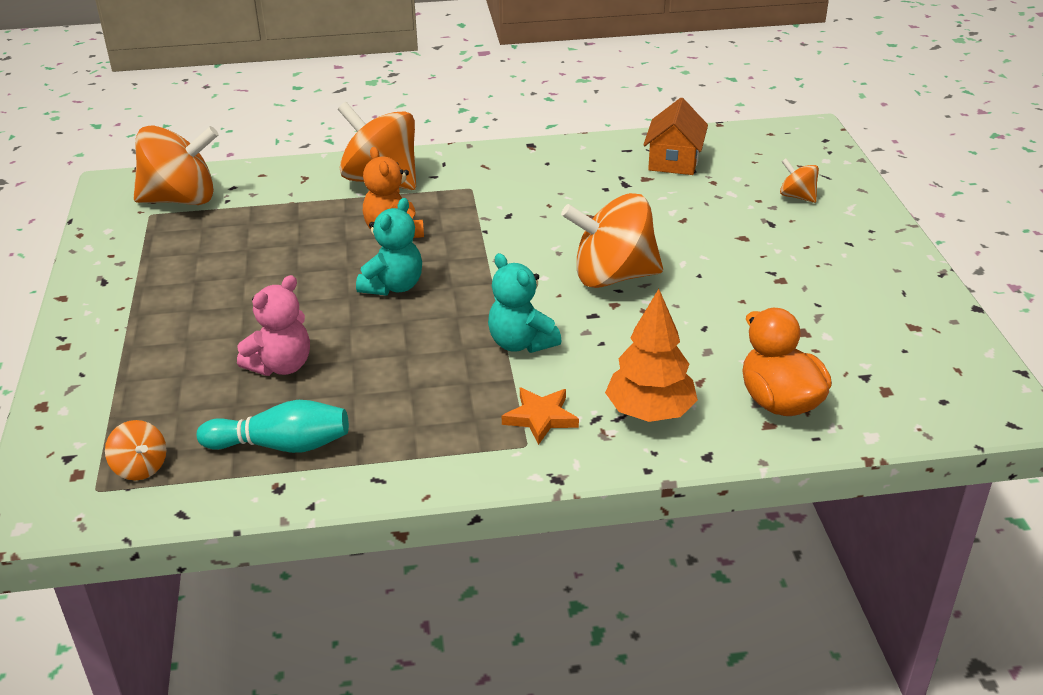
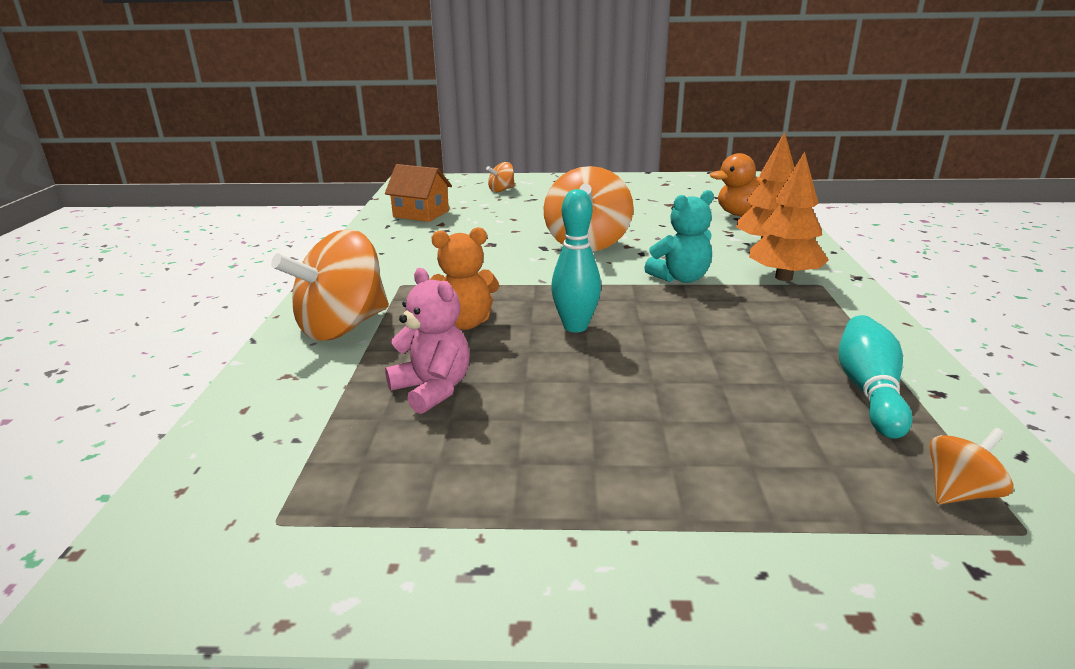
camera: 80 degrees left, 10 degrees down
orange spinning top [134,125,219,205] -> none
pink teddy bear [237,275,310,376] -> pink teddy bear moved to [385,268,470,414]
turquoise teddy bear [356,198,422,296] -> turquoise bowling pin [551,189,601,332]
orange star [502,387,579,445] -> orange tree [749,152,829,281]

